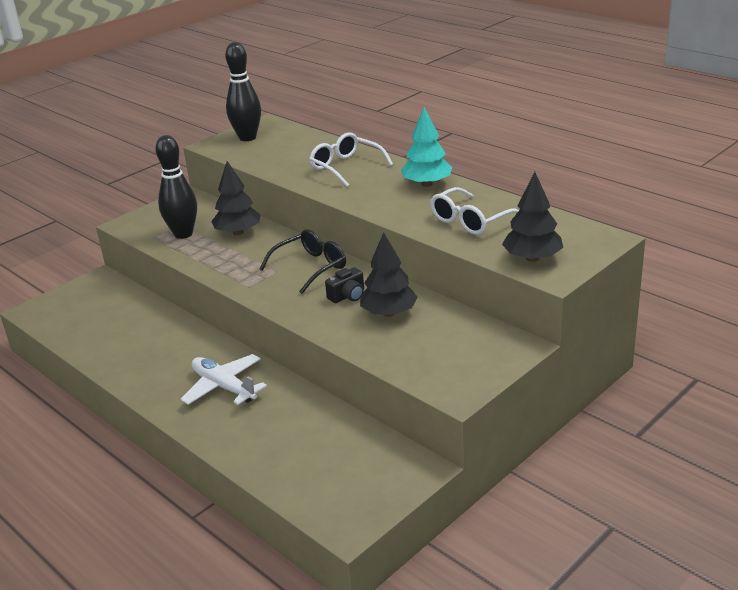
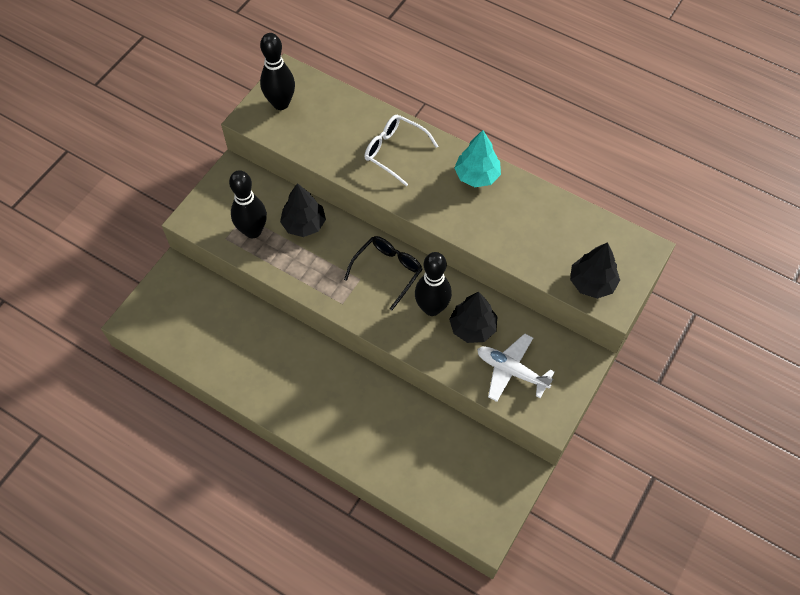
camera: 15 degrees left, 30 degrees up
white plane [181,354,267,405] -> white plane moved to [477,333,555,402]
black camera [325,267,364,303] -> black bowling pin [415,252,452,316]
white glasses [430,187,519,235] -> none

